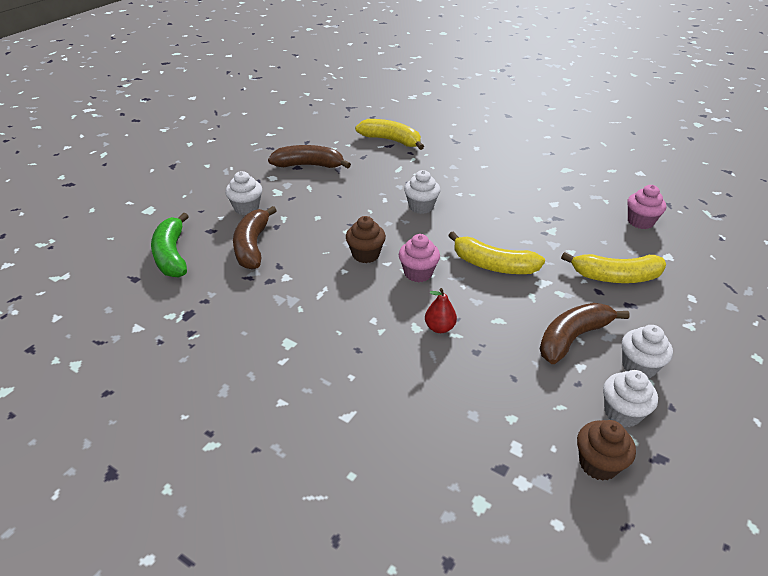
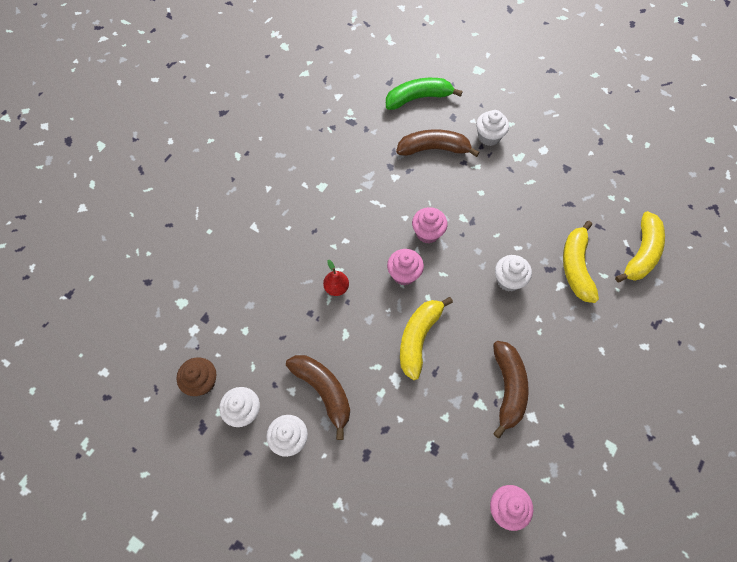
camera: 90 degrees right, 25 degrees up
brown banana [268,145,351,168] -> brown banana moved to [493,341,529,439]
brown cupcake [346,216,386,263] -> pink cupcake [412,207,448,243]
yellow banana [561,252,666,283] -> yellow banana moved to [563,221,599,303]

